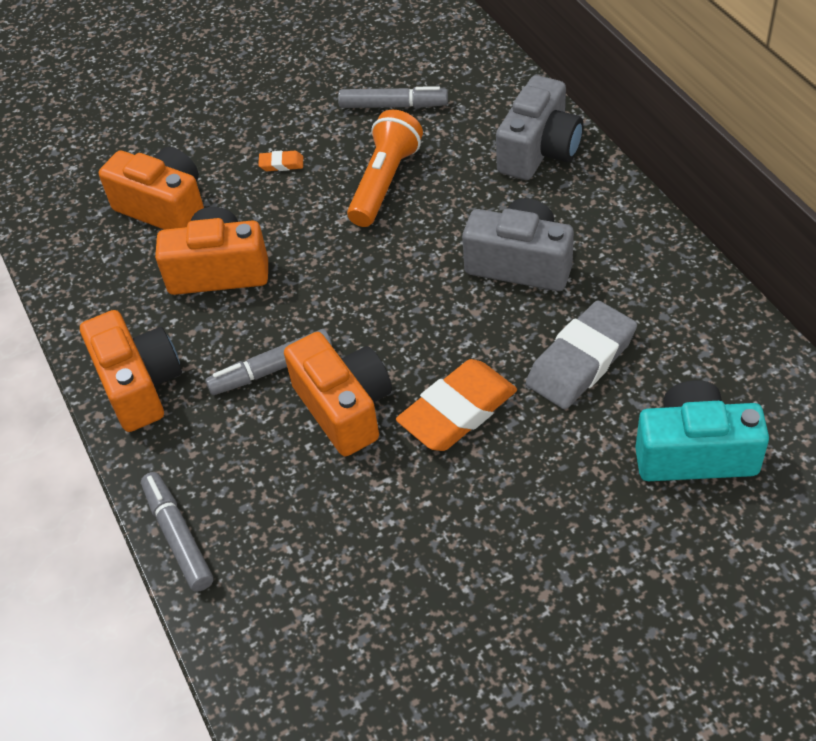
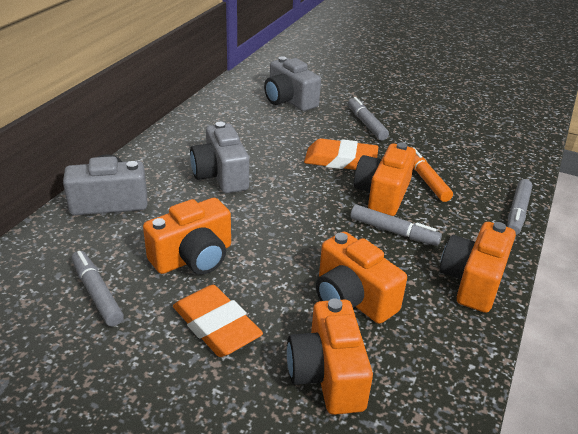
camera: 135 degrees left, 15 degrees down
orange eraser [258,151,303,171] -> orange eraser [173,285,263,357], size x2.31
orange flashlight [347,110,423,227] -> orange camera [143,198,231,274]
grey eraser [526,301,637,409] -> none
turquoise camera [635,380,769,481] -> grey camera [264,56,321,111]
none -> grey marker [348,97,389,140]
none -> orange marker [413,147,453,202]

